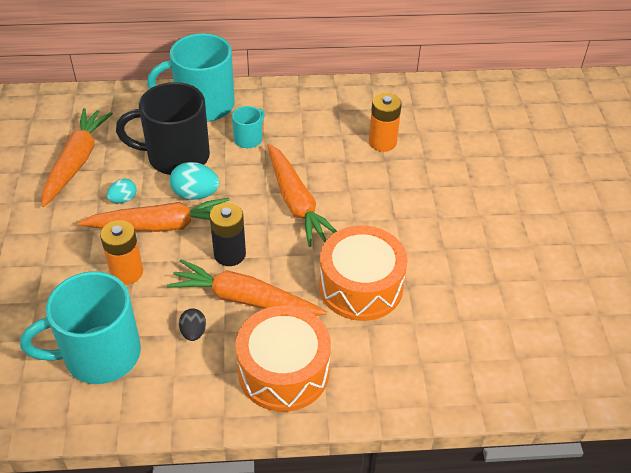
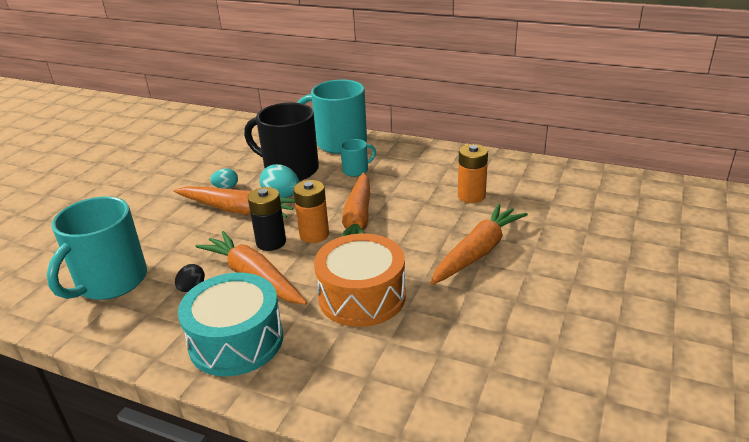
camera: 30 degrees right, 15 degrees down
turquoise mug [20,271,141,384] -> turquoise mug turned 75 degrees counterclockwise [47,197,147,300]
orange carrot [42,108,113,207] -> orange carrot moved to [430,204,528,285]
orange battery [100,220,143,285] -> orange battery moved to [293,180,329,243]
orange drum [235,305,331,412] -> turquoise drum [178,272,283,376]

